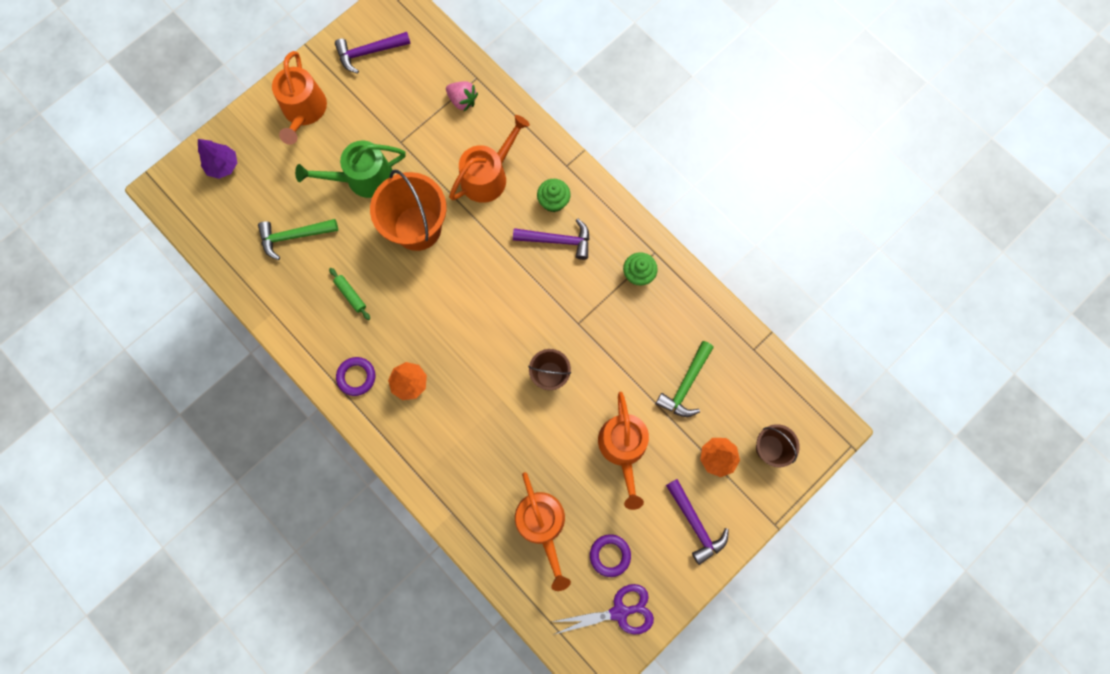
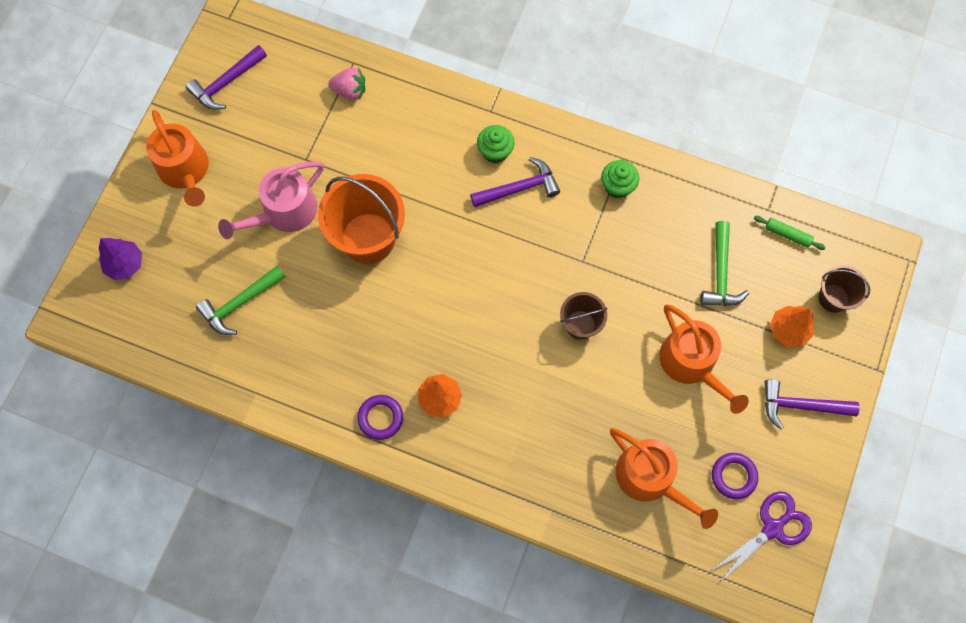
camera: 25 degrees left, 5 degrees down
green watering can [295,141,406,198] -> pink watering can [218,161,324,239]
green rolling pin [329,268,370,320] -> green rolling pin moved to [754,216,826,250]
orange watering can [449,115,530,203] -> none
purple hammer [666,479,729,565] -> purple hammer turned 150 degrees clockwise [765,379,859,430]

